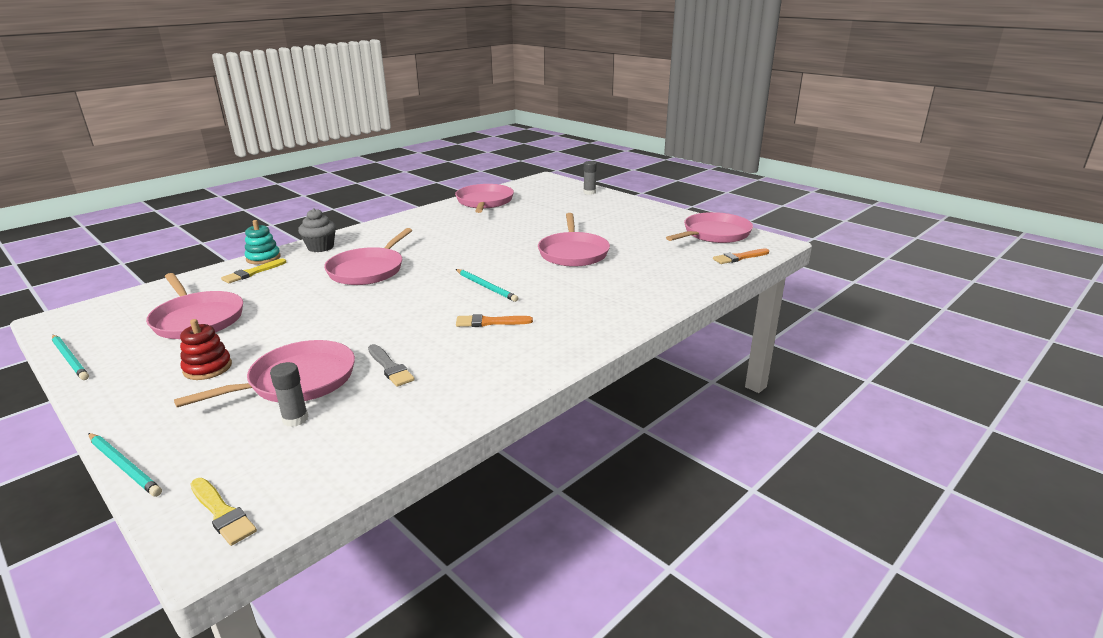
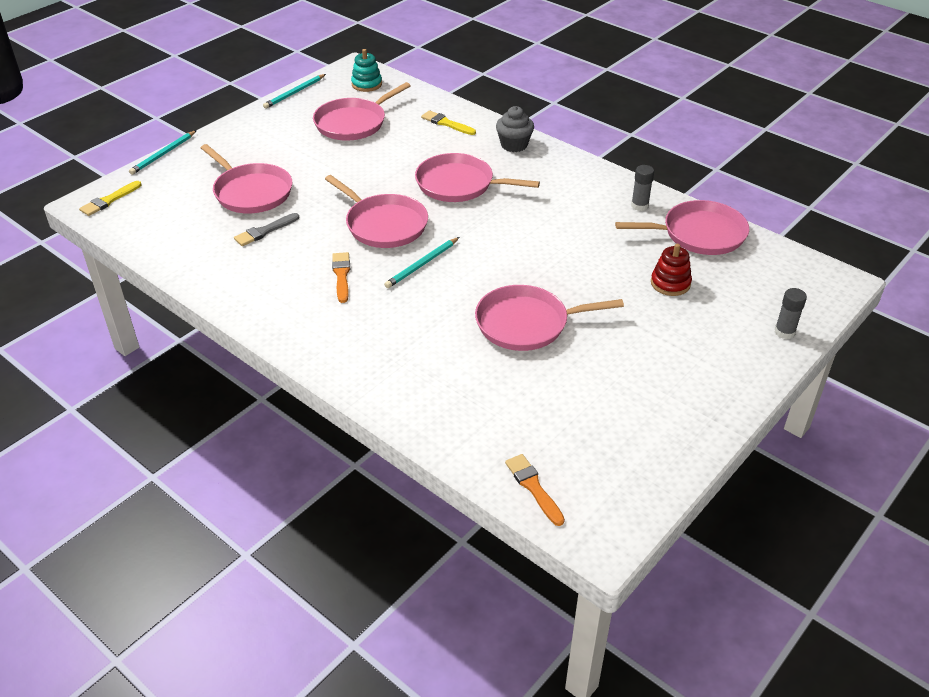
camera: 85 degrees right, 15 degrees up
red stacking toy [180,319,232,380] -> red stacking toy moved to [651,244,692,296]
turquoise stacking toy [245,220,281,264] -> turquoise stacking toy moved to [351,49,382,92]
grey glue stick [270,362,309,427] -> grey glue stick moved to [631,165,654,211]
pink pan [666,212,753,243] -> pink pan moved to [325,175,428,248]

